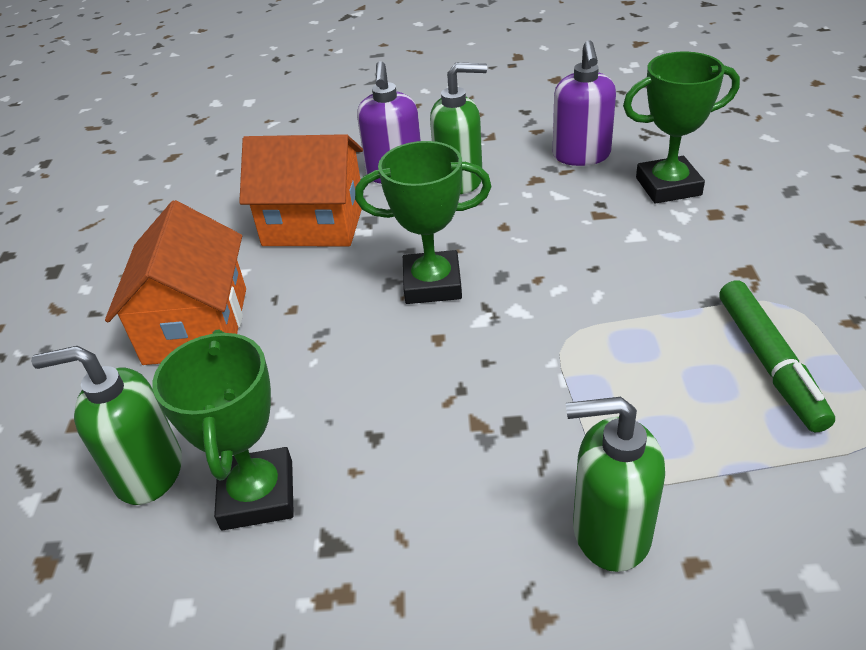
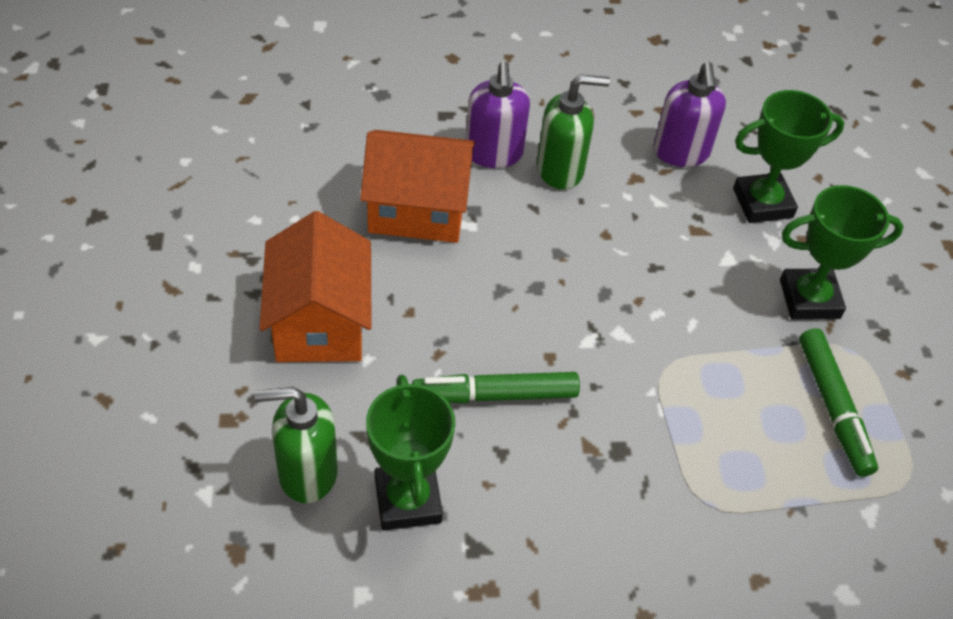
camera: 10 degrees left, 10 degrees up
green trophy [355,141,491,304] -> green trophy moved to [780,185,904,320]
green soap dispenser [566,397,665,572] -> none
none -> green marker [412,372,580,403]

